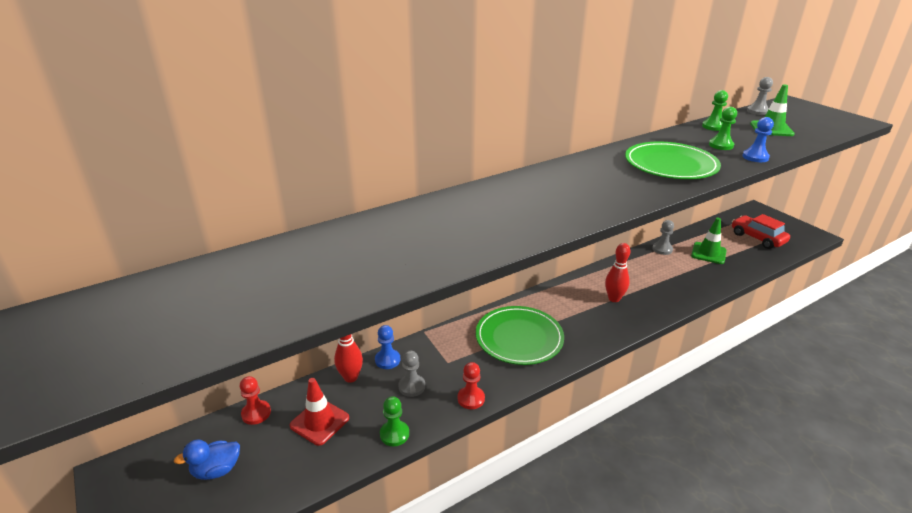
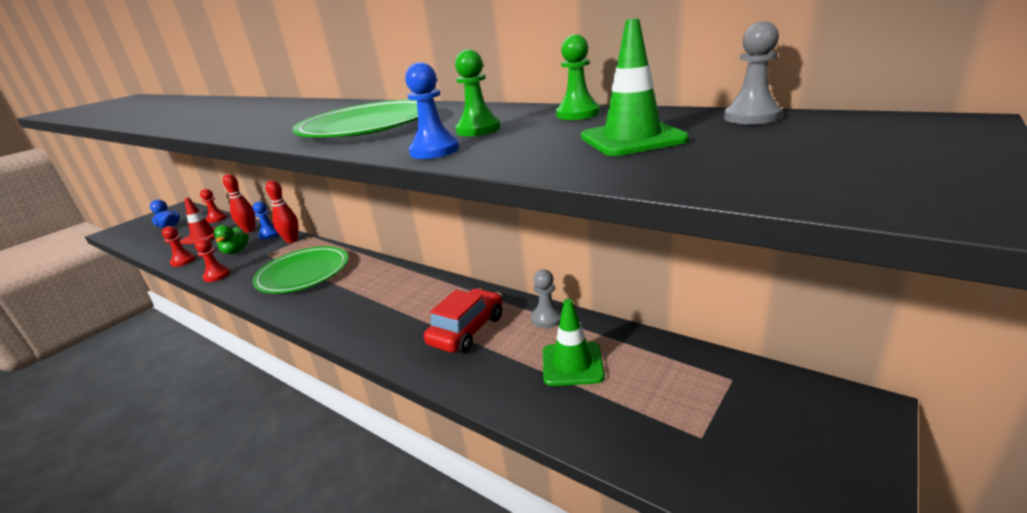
camera: 70 degrees right, 5 degrees down
green pawn [380,396,409,446] -> red pawn [162,226,196,267]
grey pawn [398,351,425,397] -> green duck [214,225,249,254]
red bowling pin [605,243,630,302] -> red bowling pin moved to [266,180,299,243]
red car [732,214,790,249] -> red car moved to [424,288,502,353]

